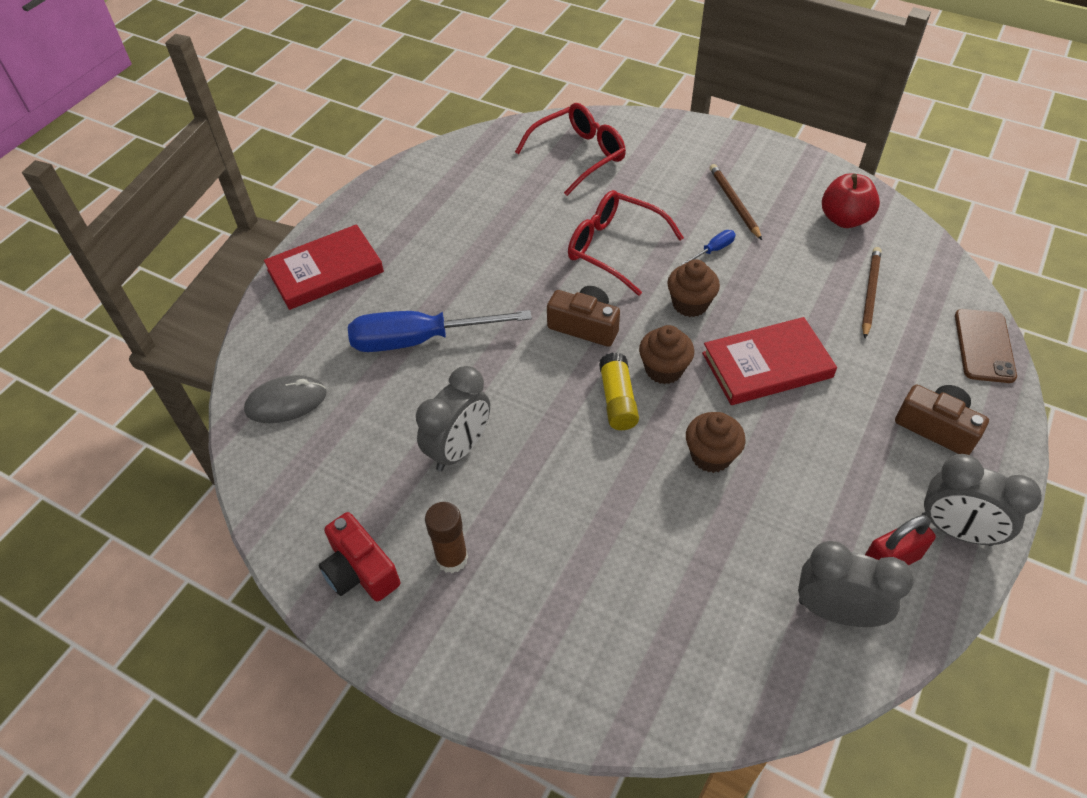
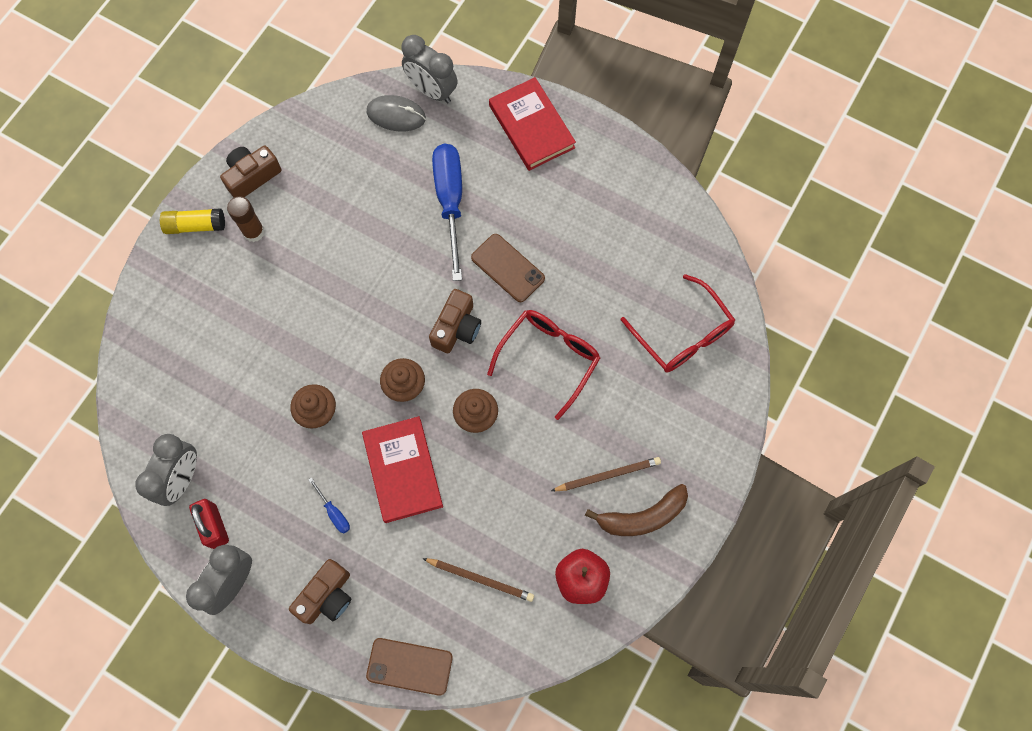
camera: 90 degrees right, 20 degrees up
grey mouse [244,375,326,423] -> grey mouse turned 60 degrees counterclockwise [367,95,426,132]
red camera [319,512,400,602] -> brown camera [220,146,281,197]
grey clock [416,366,490,471] -> grey clock moved to [401,35,458,103]
yellow glue stick [599,352,639,430] -> yellow glue stick moved to [160,209,225,234]
blue screwdriver [681,230,736,265] -> blue screwdriver moved to [309,478,350,533]
none -> brown phone [471,234,545,302]
none -> brown banana [585,484,688,536]

